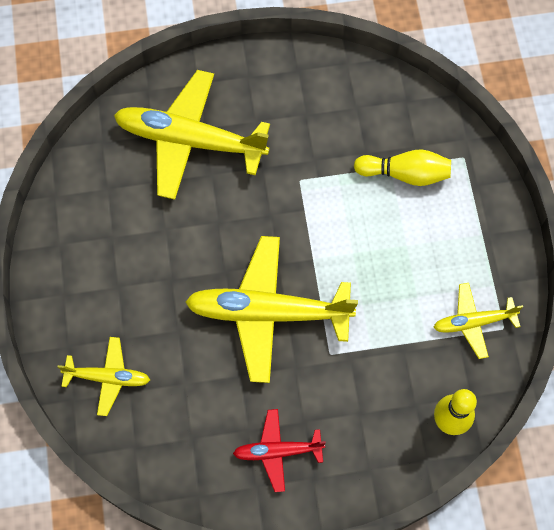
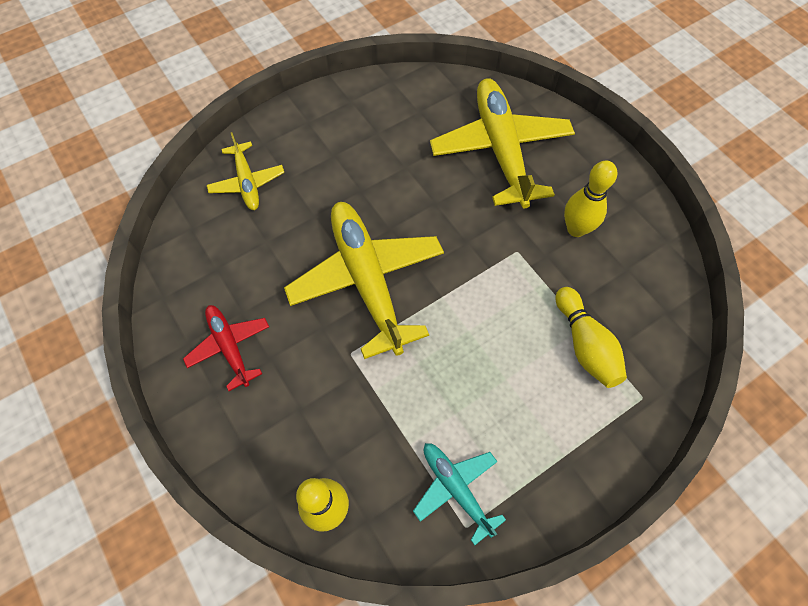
camera: 65 degrees right, 5 degrees down
yellow plane [433,283,523,359] -> turquoise plane [413,443,506,545]
none -> yellow bowling pin [564,160,617,237]

